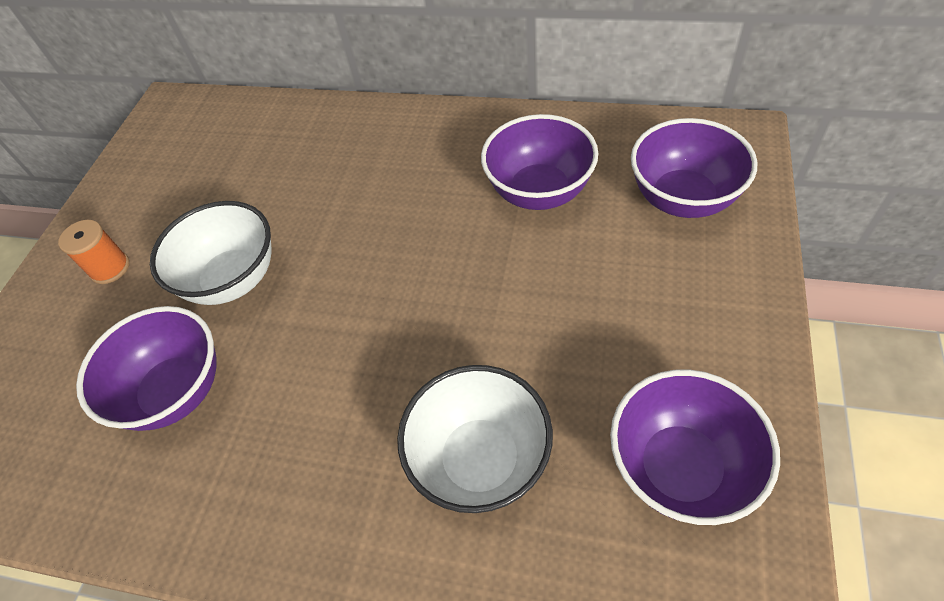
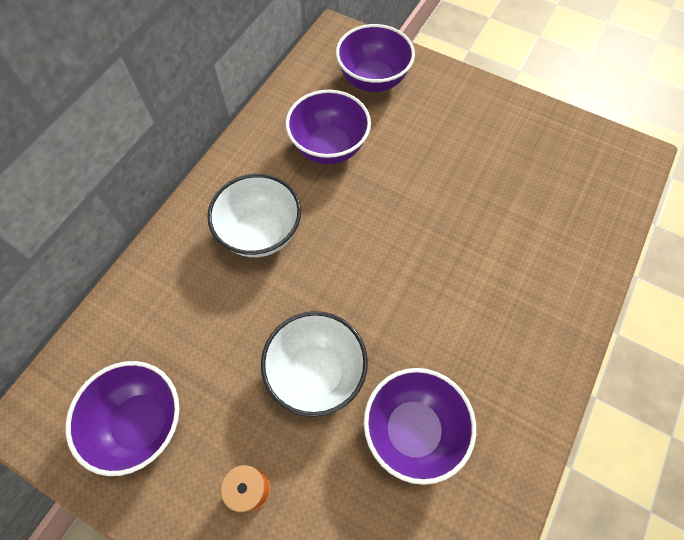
camera: 80 degrees left, 10 degrees up
white bowl [397,365,553,513] -> white bowl moved to [207,174,301,257]
purple bowl [610,369,780,525] -> purple bowl moved to [66,361,179,476]

